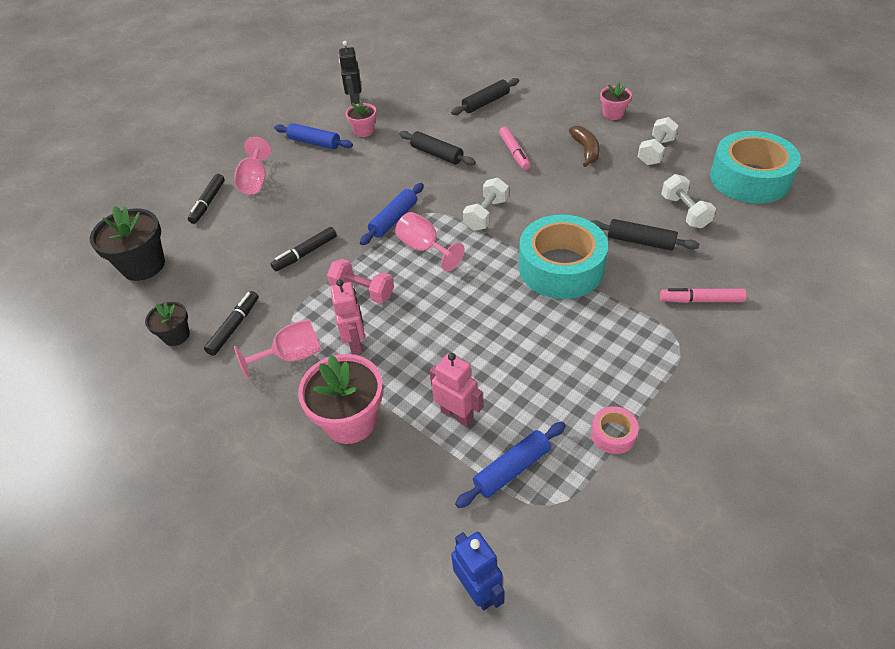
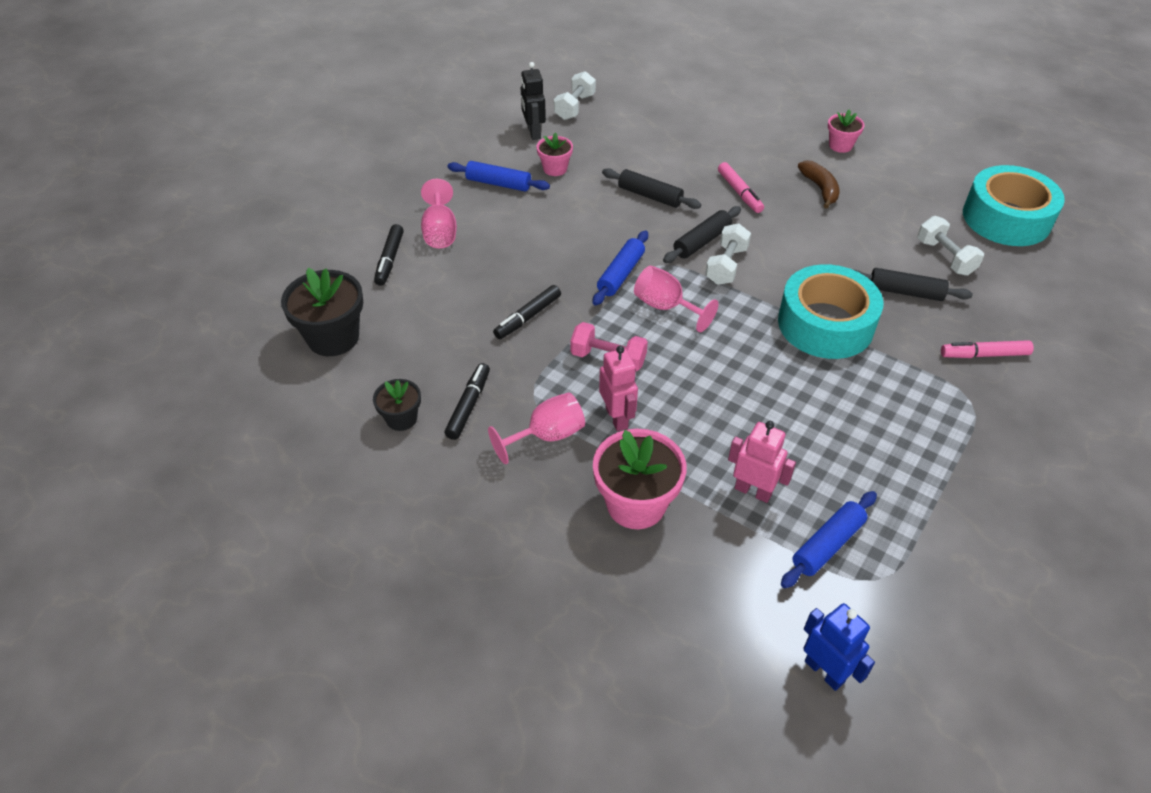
camera: 10 degrees left, 0 degrees up
black rolling pin [451,78,519,115] -> black rolling pin moved to [663,206,741,263]
pink tape [591,406,639,454] -> none
white dumbbell [638,117,679,165] -> white dumbbell moved to [554,71,596,120]

